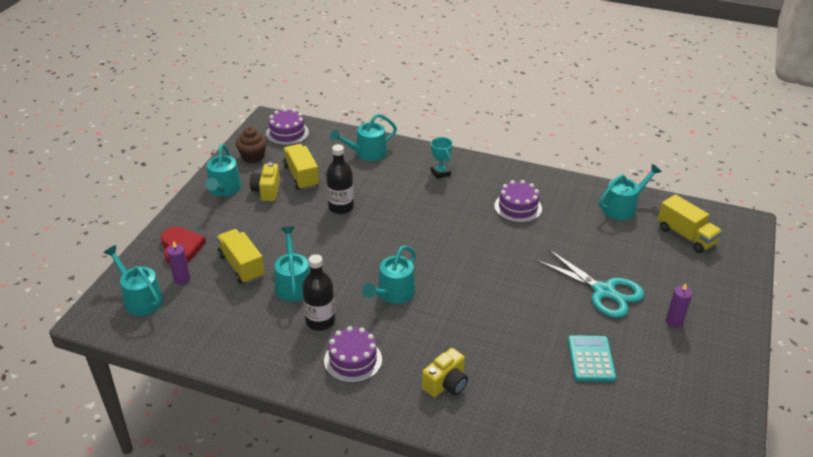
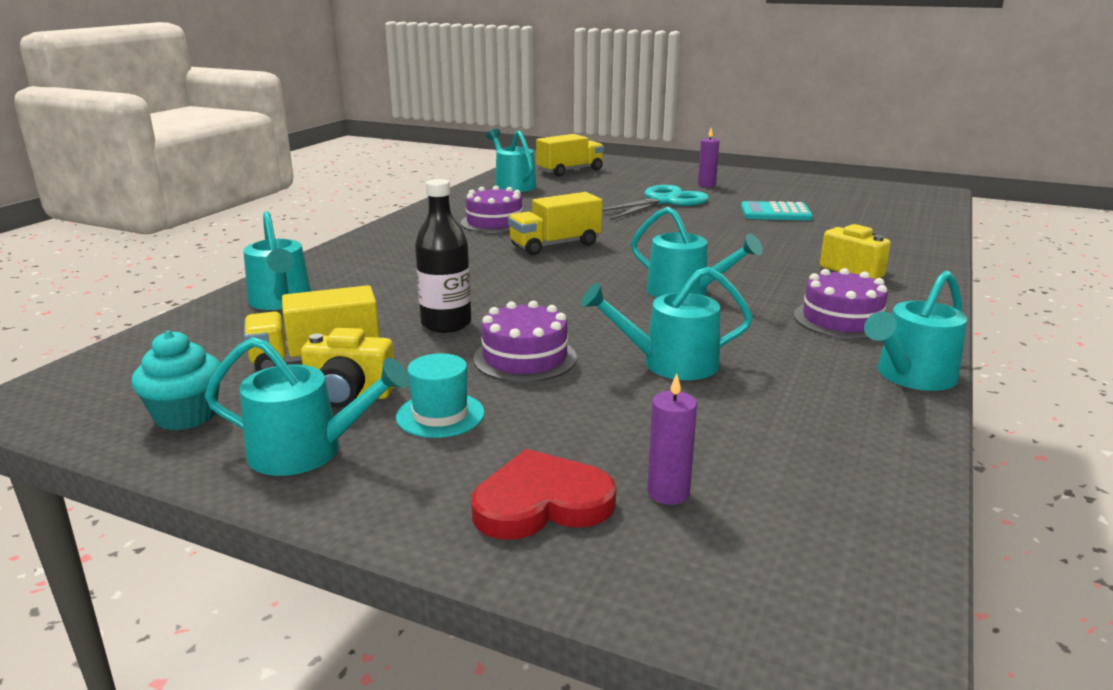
camera: 85 degrees left, 15 degrees down
turquoise watering can [103,245,164,316] -> turquoise watering can moved to [864,270,967,391]
yellow truck [216,229,265,284] -> yellow truck moved to [508,192,602,255]
brown cupcake [236,127,267,163] -> turquoise cupcake [132,330,220,430]
purple cake [266,108,309,145] -> purple cake moved to [473,301,577,382]
black bottle [302,254,335,331] -> none
turquoise trophy [431,137,453,179] -> none
none -> turquoise hat [396,354,485,438]

